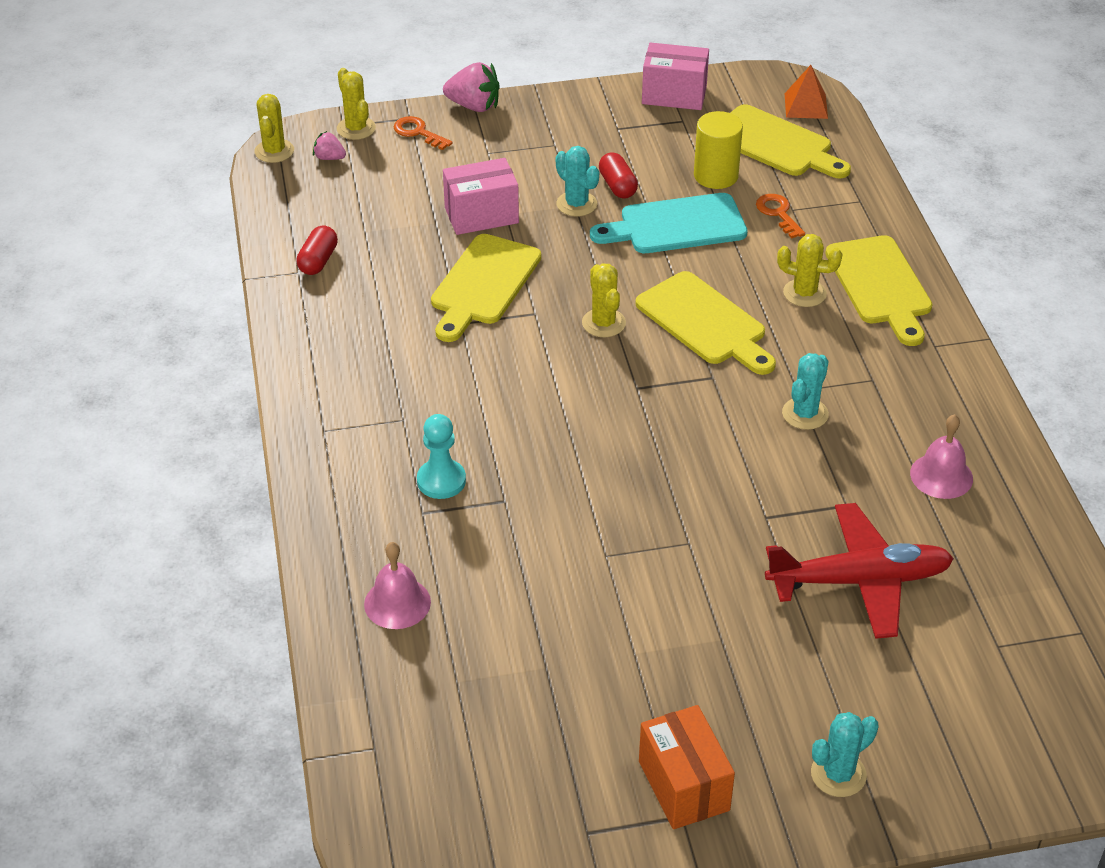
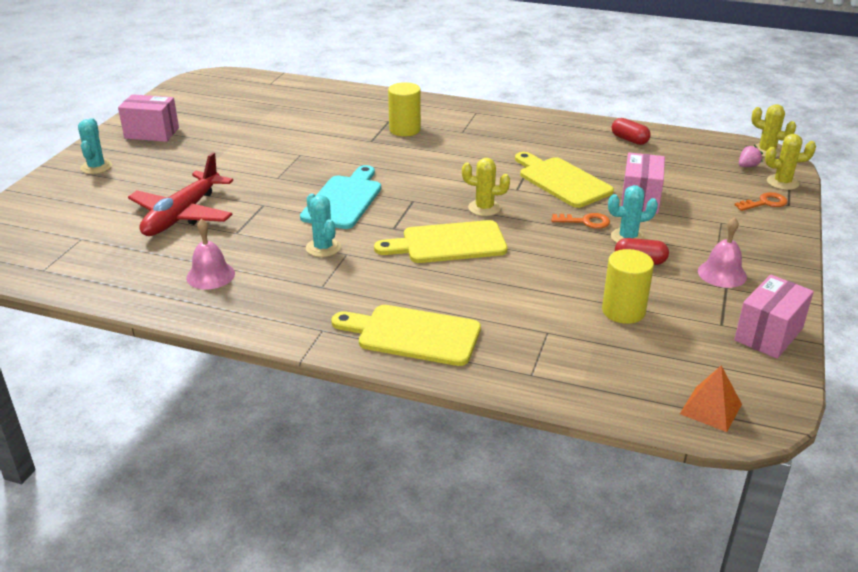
camera: 120 degrees right, 10 degrees down
pink bell [364,542,431,629] -> pink bell moved to [698,217,747,288]
turquoise pawn [417,414,466,499] -> yellow cylinder [388,82,421,136]
pink strawberry [443,62,500,112] -> none
turquoise cutting board [590,193,747,253] -> turquoise cutting board moved to [300,165,381,229]
orange box [639,705,735,829] -> pink box [118,94,179,142]
yellow cutting board [731,104,851,178] -> none
orange key [756,194,805,239] -> orange key moved to [551,213,610,229]
yellow cactus [777,234,842,307] -> none

